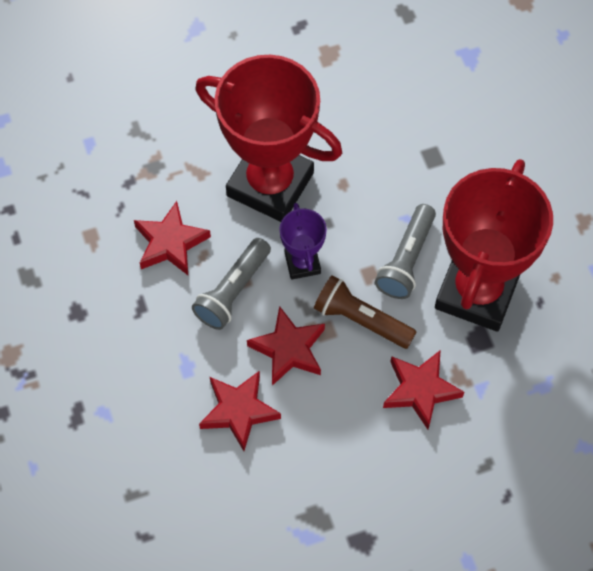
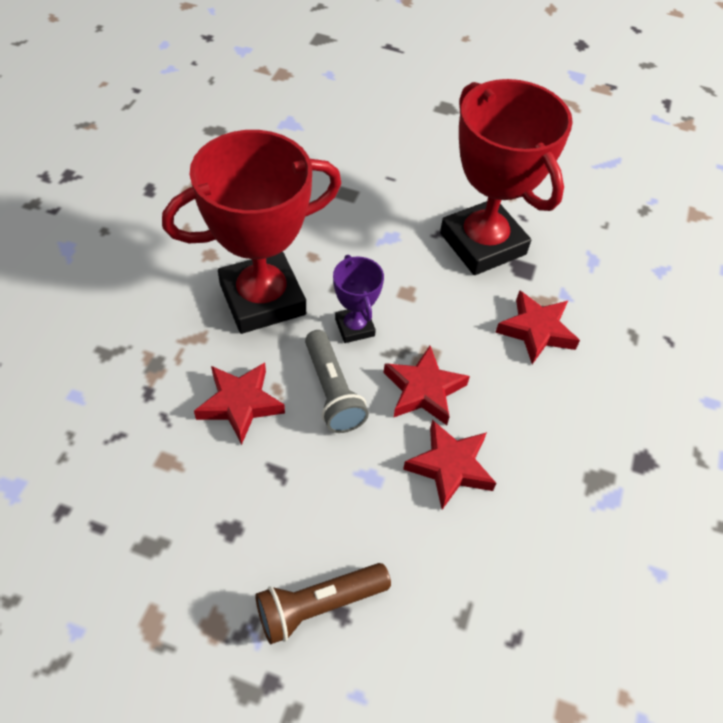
camera: 55 degrees left, 10 degrees down
purple trophy [279,203,327,280] -> purple trophy turned 45 degrees clockwise [333,255,384,343]
brown flashlight [314,275,416,349] -> brown flashlight moved to [255,563,391,644]
grey flashlight [375,204,436,299] -> none

